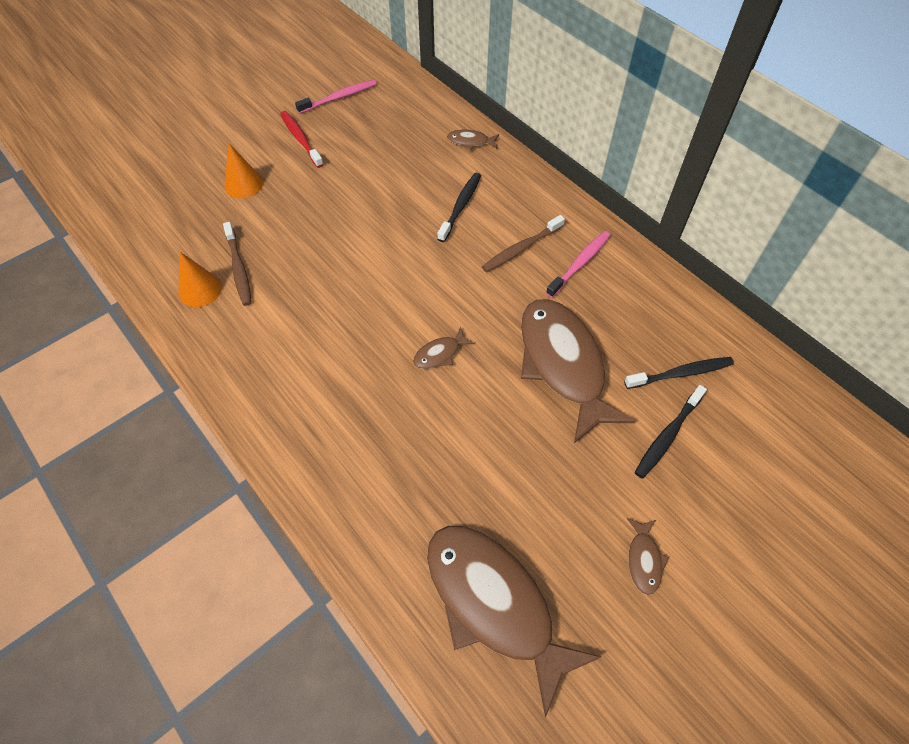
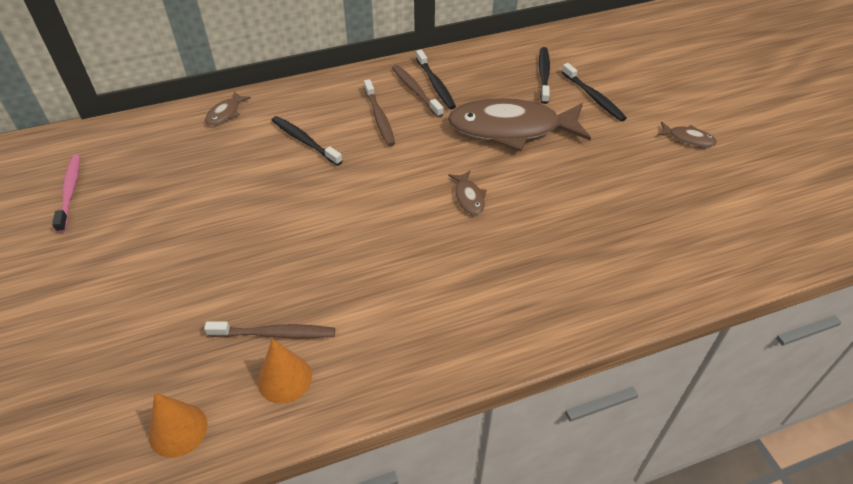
camera: 70 degrees left, 10 degrees down
orange cone [224,143,263,198] -> orange cone moved to [149,393,207,458]
red toothbrush [280,111,324,168] -> none
brown fish [427,526,601,717] -> none
pink toothbrush [546,231,611,298] -> brown toothbrush [392,65,444,117]
none -> black toothbrush [416,50,456,110]

